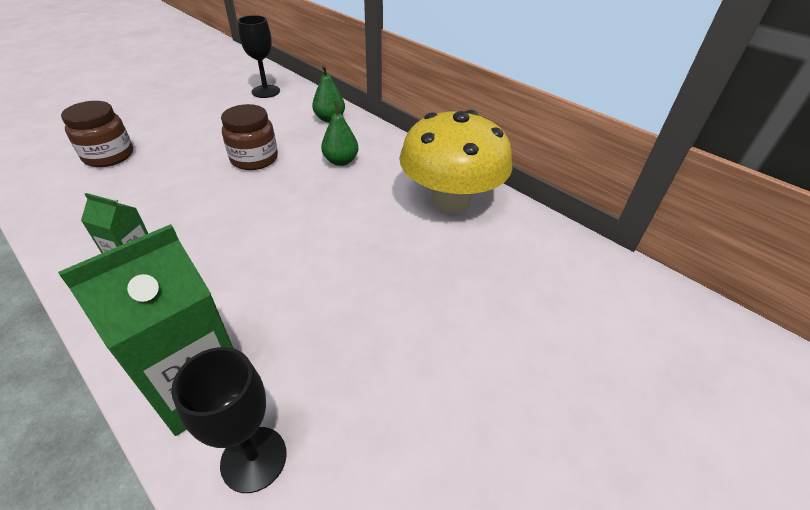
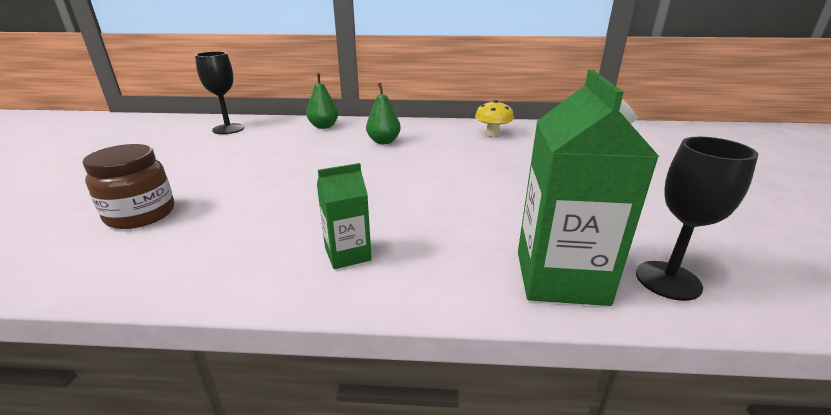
camera: 40 degrees left, 15 degrees down
brown jar [221,104,278,170] -> none
yellow mushroom [399,110,512,214] -> yellow mushroom [475,100,514,137], size x0.44

